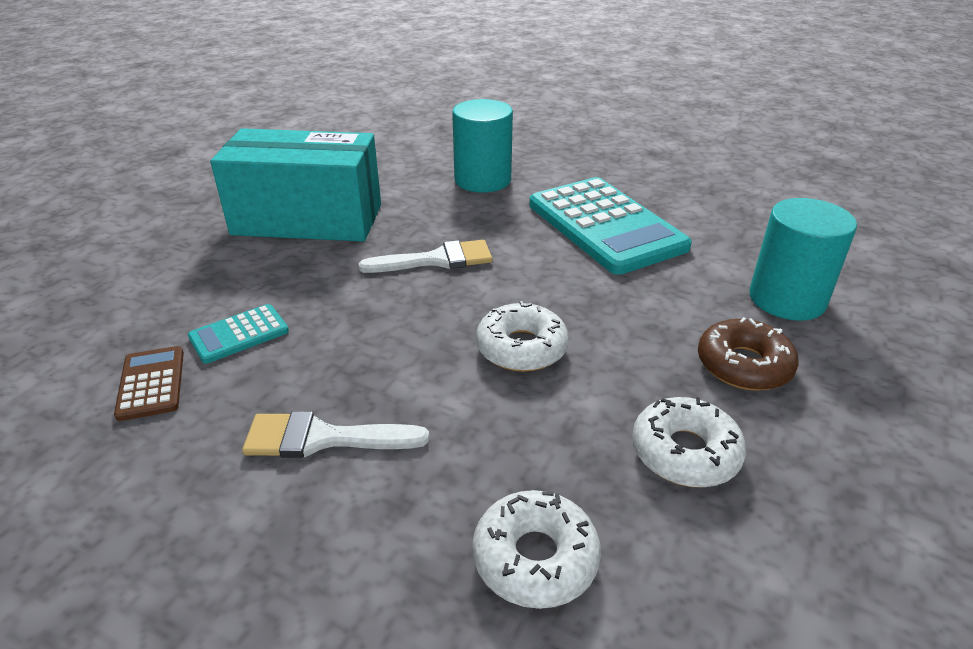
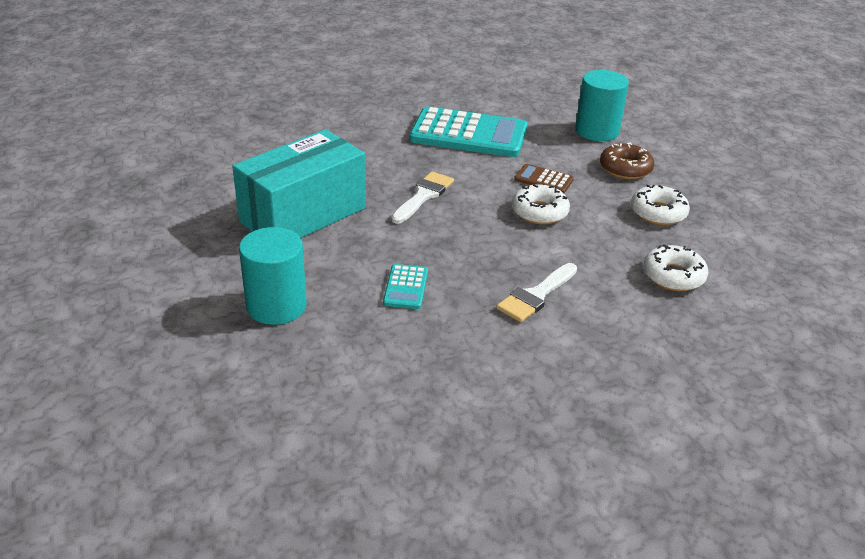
camera: 50 degrees left, 0 degrees up
brown calculator [114,346,184,421] -> brown calculator moved to [514,164,574,193]
turquoise cylinder [452,99,513,193] -> turquoise cylinder moved to [239,227,307,325]

